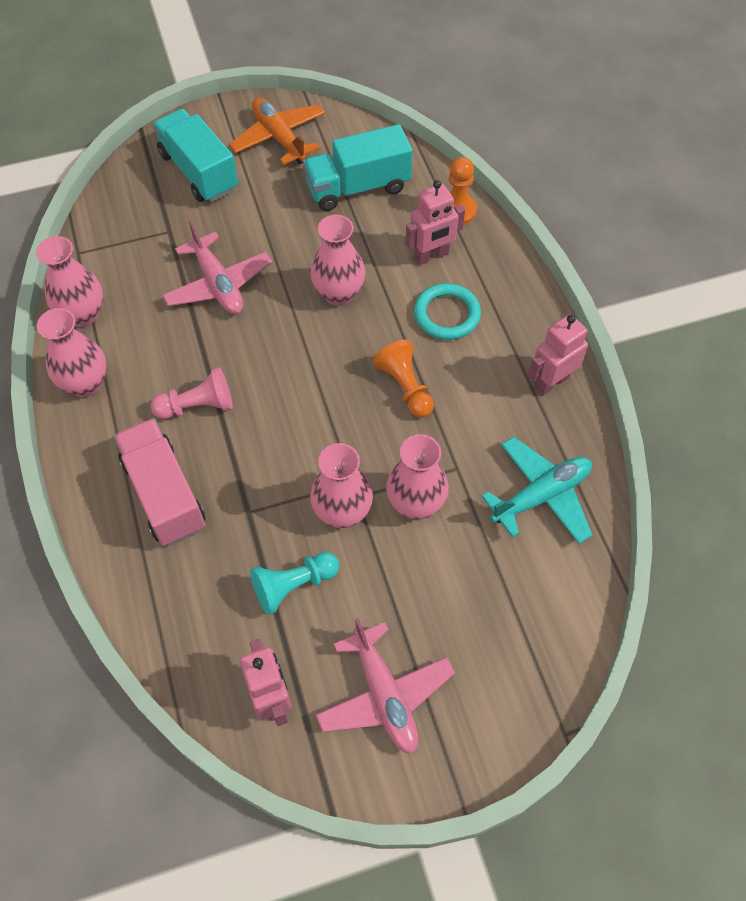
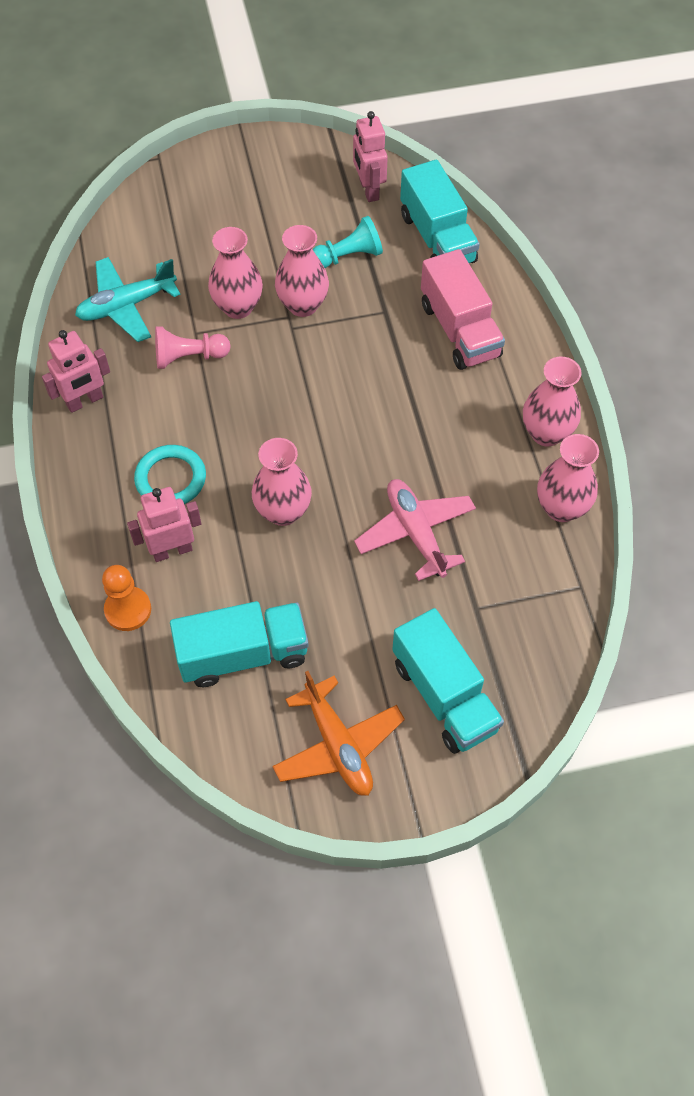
camera: 175 degrees left, 0 degrees up
pink pawn [151,367,233,419] -> pink pawn moved to [155,326,230,369]
pink plane [316,618,455,754] -> none
orange pawn [373,340,434,418] -> none
none -> turquoise truck [400,160,480,263]

